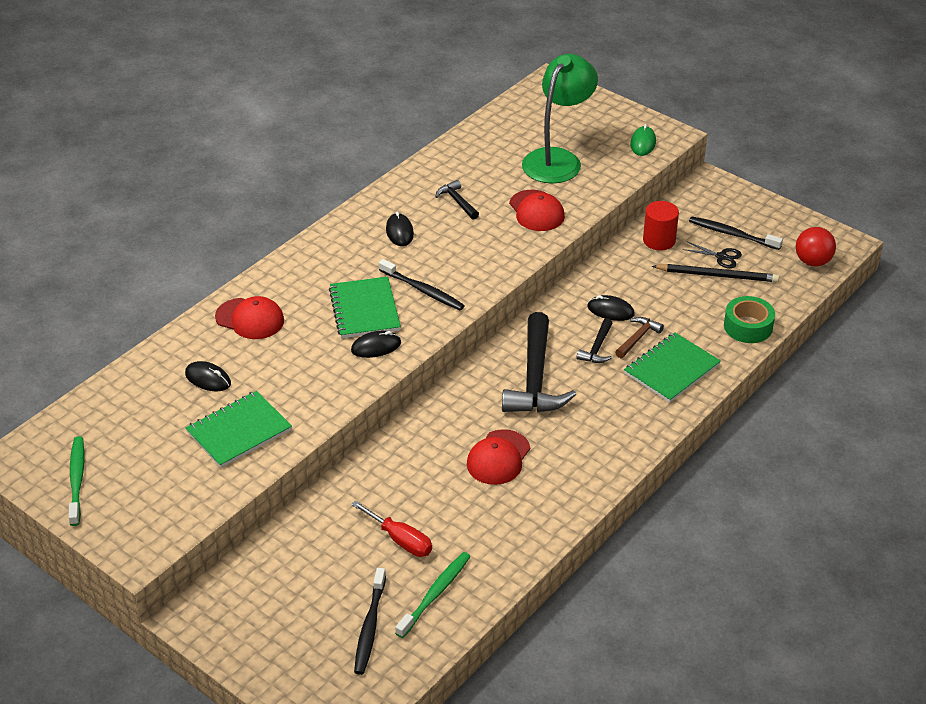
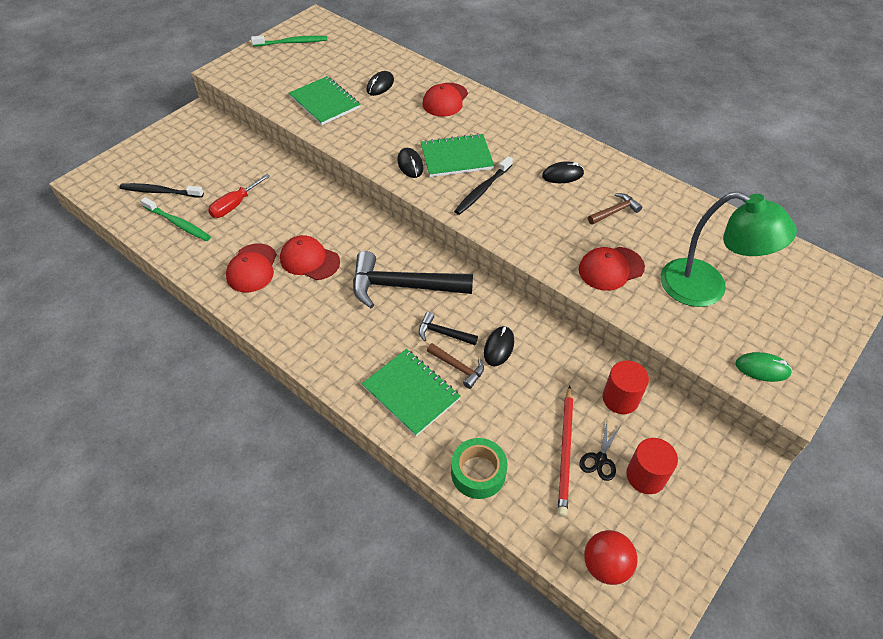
camera: 90 degrees right, 10 degrees up
black hammer [435,180,479,220] -> brown hammer [588,193,642,225]
black pencil [652,264,779,282] -> red pencil [558,385,573,517]
black toothbrush [689,216,783,250] -> red cylinder [626,438,678,494]
none -> red cap [226,243,277,292]

